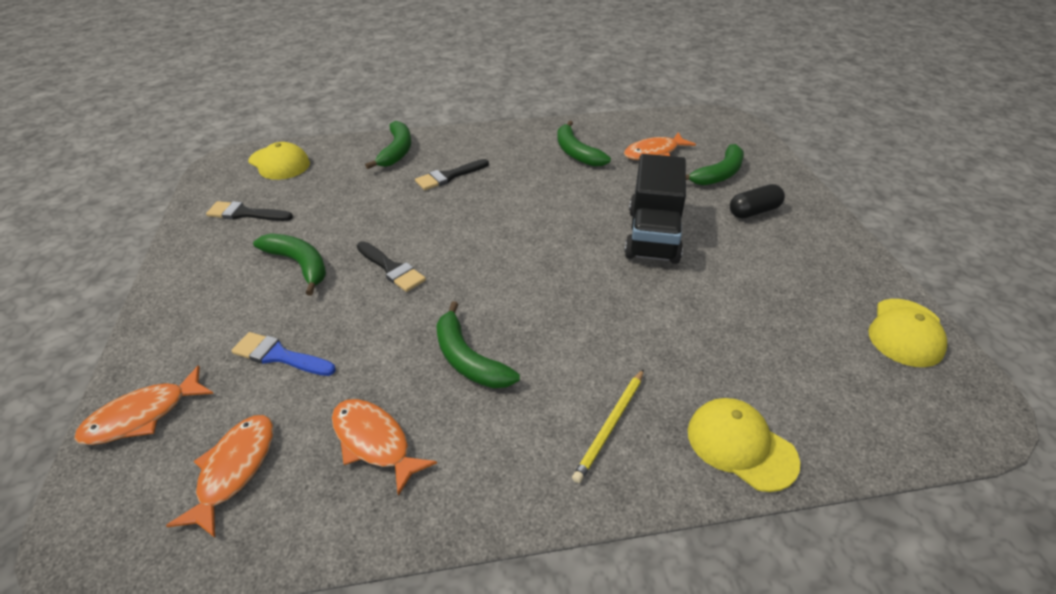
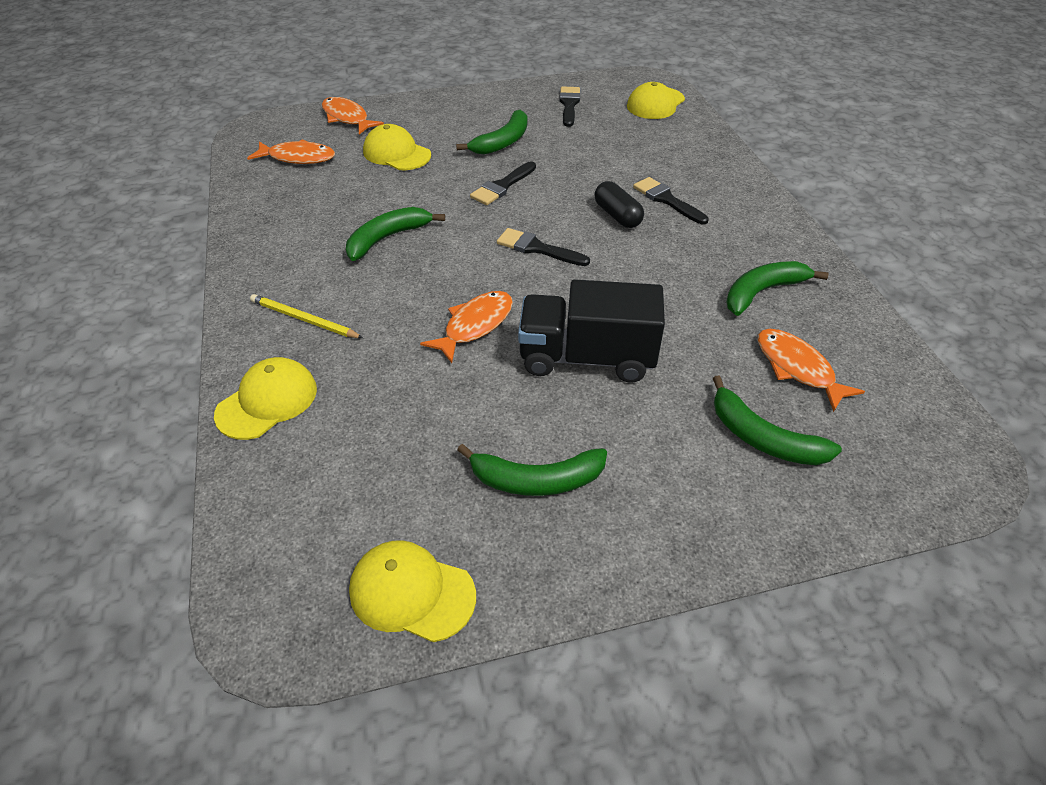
camera: 85 degrees right, 5 degrees up
blue brush [231,332,336,376] -> yellow cap [363,124,431,170]
orange fish [332,399,437,496] -> orange fish moved to [420,291,513,363]
green banana [365,121,411,169] -> green banana moved to [457,444,607,496]
black capsule [730,184,785,219] -> black capsule moved to [594,181,644,228]
none -> black brush [497,228,590,266]

